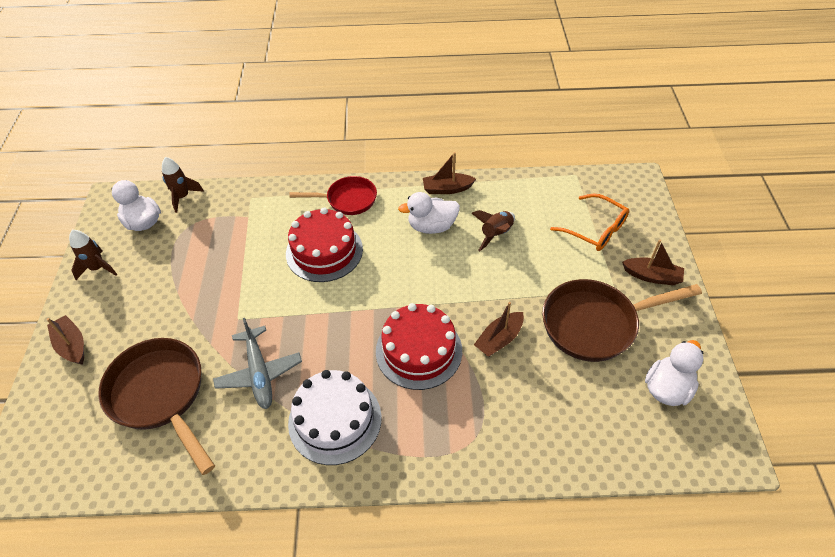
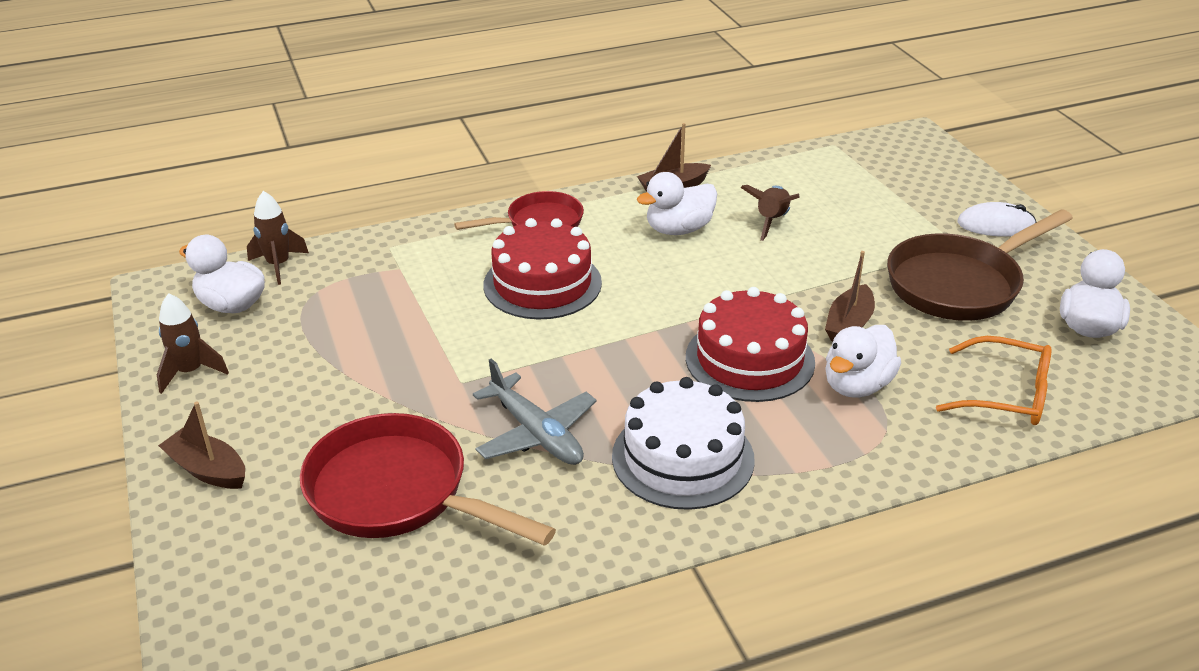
camera: 20 degrees left, 15 degrees down
brown pan [98,338,215,475] -> red pan [300,413,556,546]
orange glasses [550,194,629,251] -> orange glasses moved to [936,336,1051,425]
brown boat [622,240,684,285] -> white mouse [957,202,1036,237]
none -> white duck [825,325,901,398]

